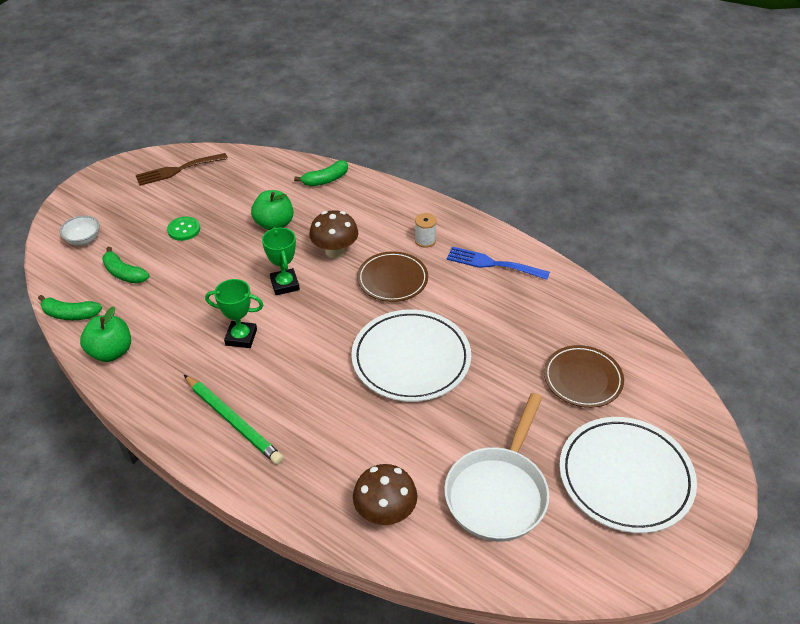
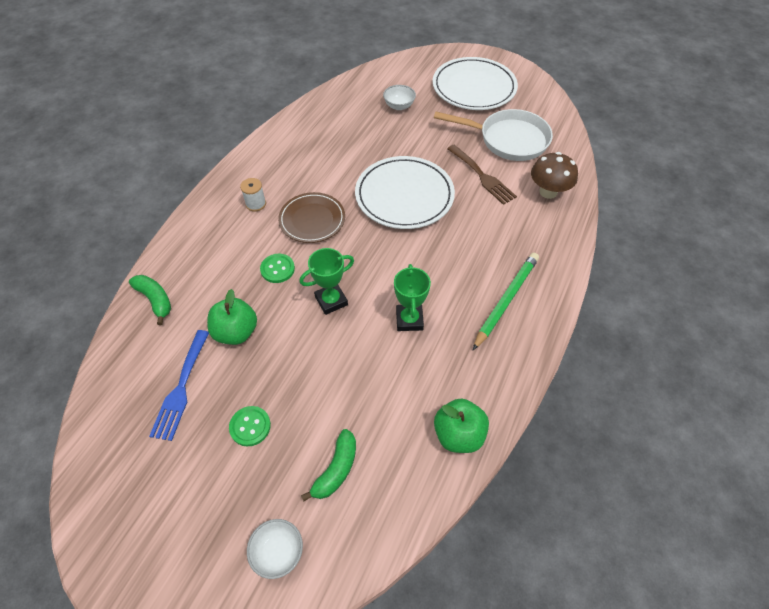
camera: 100 degrees left, 10 degrees up
green banana [38,295,102,320] -> none
brown fork [136,153,228,186] -> brown fork moved to [447,145,517,205]
brown mushroom [309,210,358,258] -> green button [260,254,295,283]
blue fork [447,246,550,280] -> blue fork moved to [149,330,209,441]
brown plate [544,345,624,408] -> white bowl [383,85,416,110]

